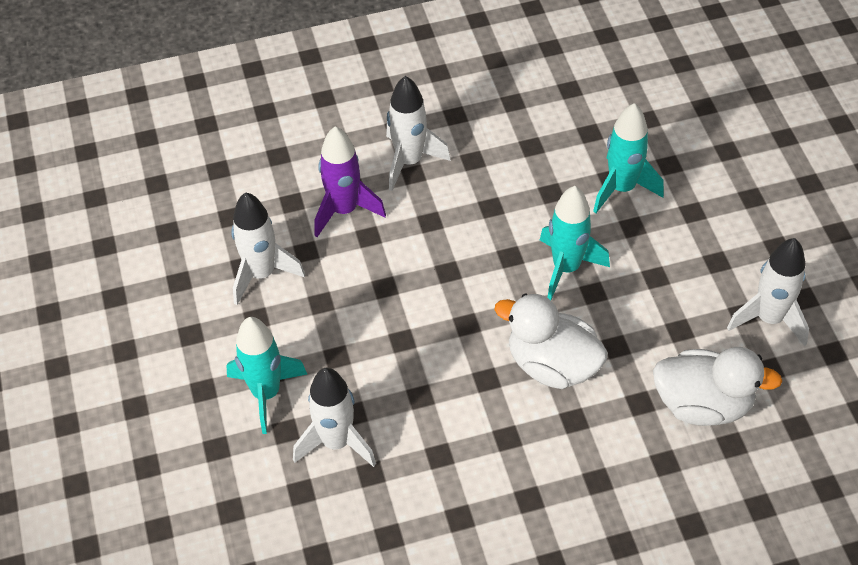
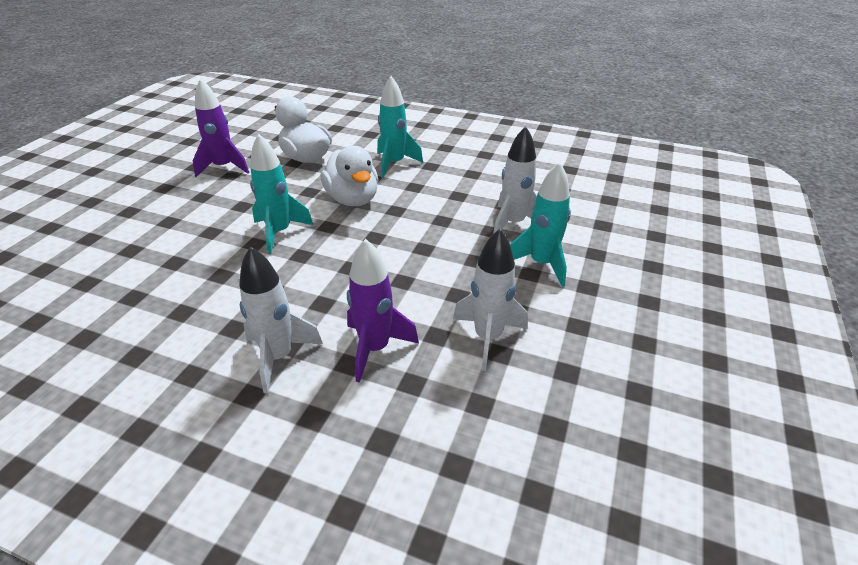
camera: 145 degrees left, 15 degrees down
turquoise rocket [593,103,664,213] -> turquoise rocket moved to [377,76,423,178]
white rocket [727,238,809,346] -> purple rocket [193,78,250,177]

